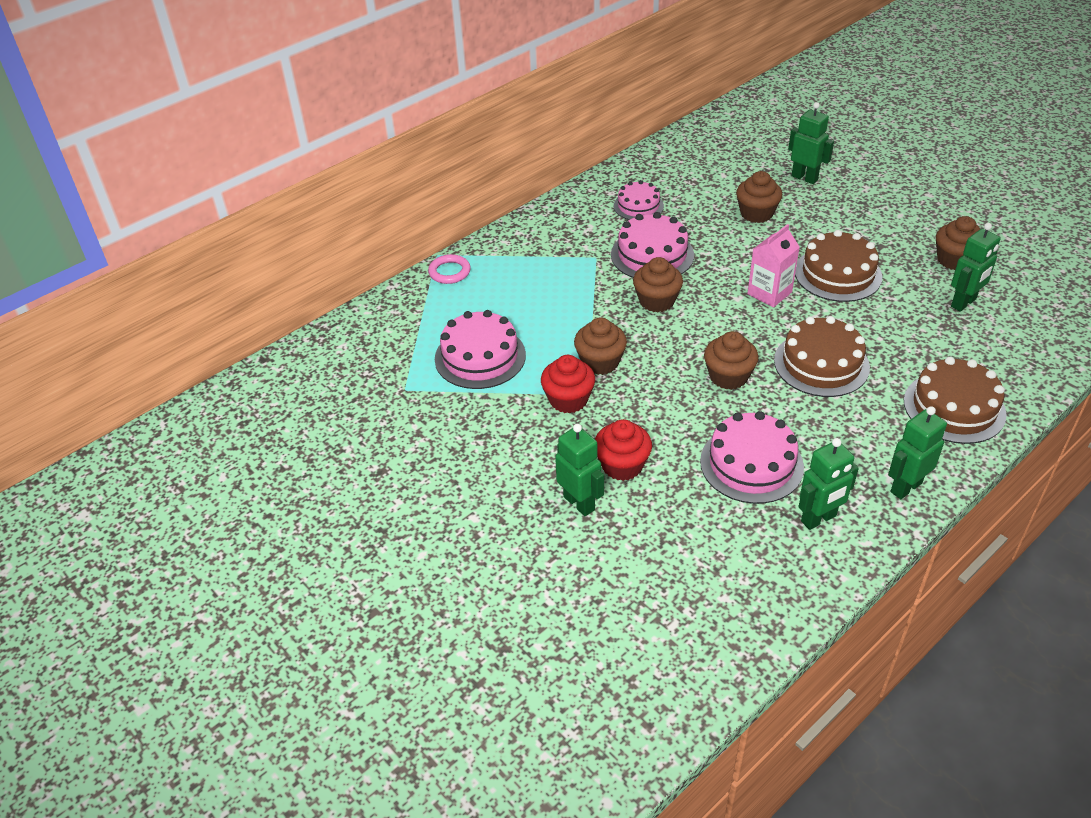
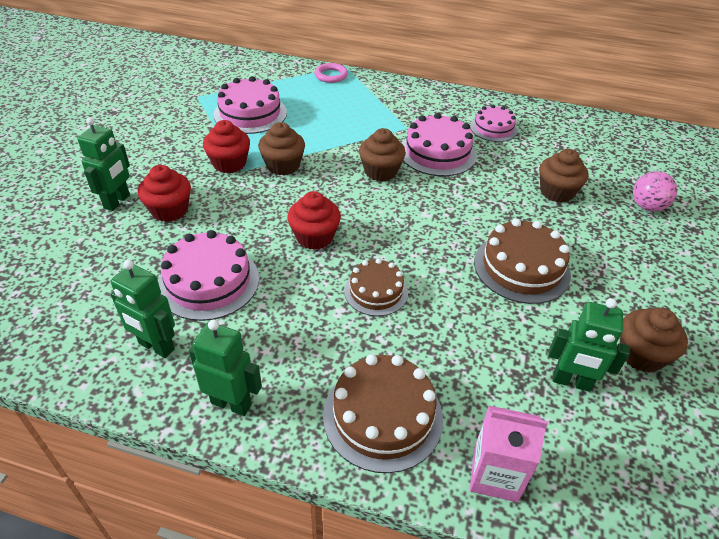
camera: 55 degrees right, 0 degrees up
brown cupcake [704,331,759,390] -> red cupcake [287,191,341,250]
pink carton [747,224,800,307] -> pink carton moved to [470,406,548,502]
brown cake [774,316,870,397] -> brown cake [344,258,408,316], size x0.64
green robot [788,102,834,184] -> pink ball [633,171,678,212]

